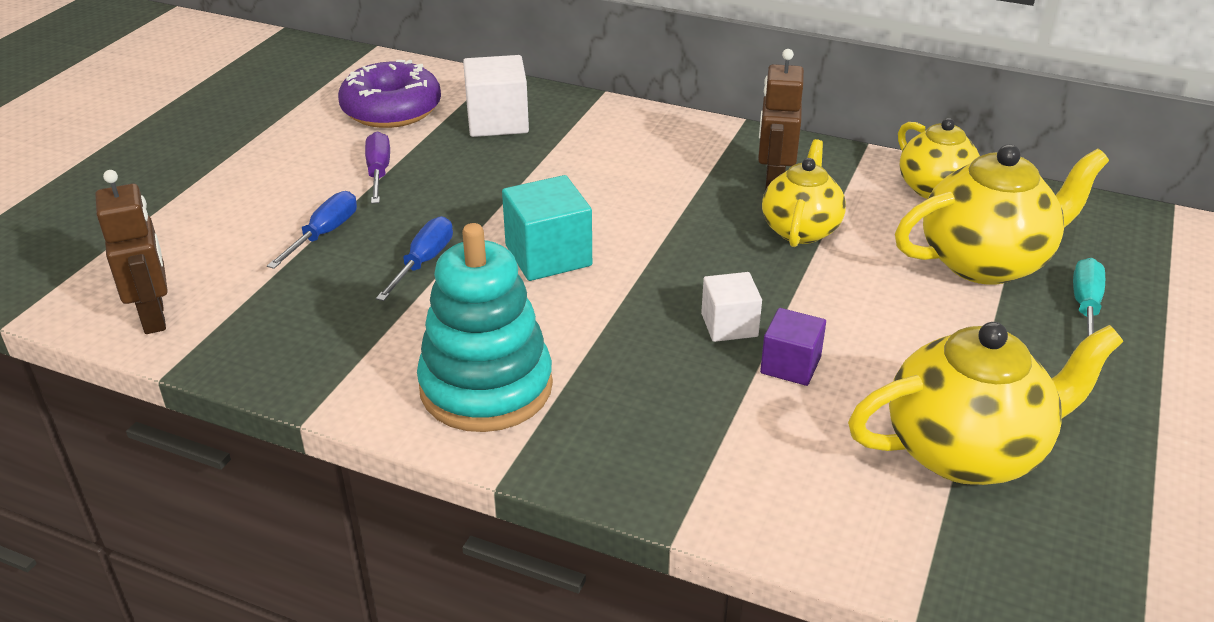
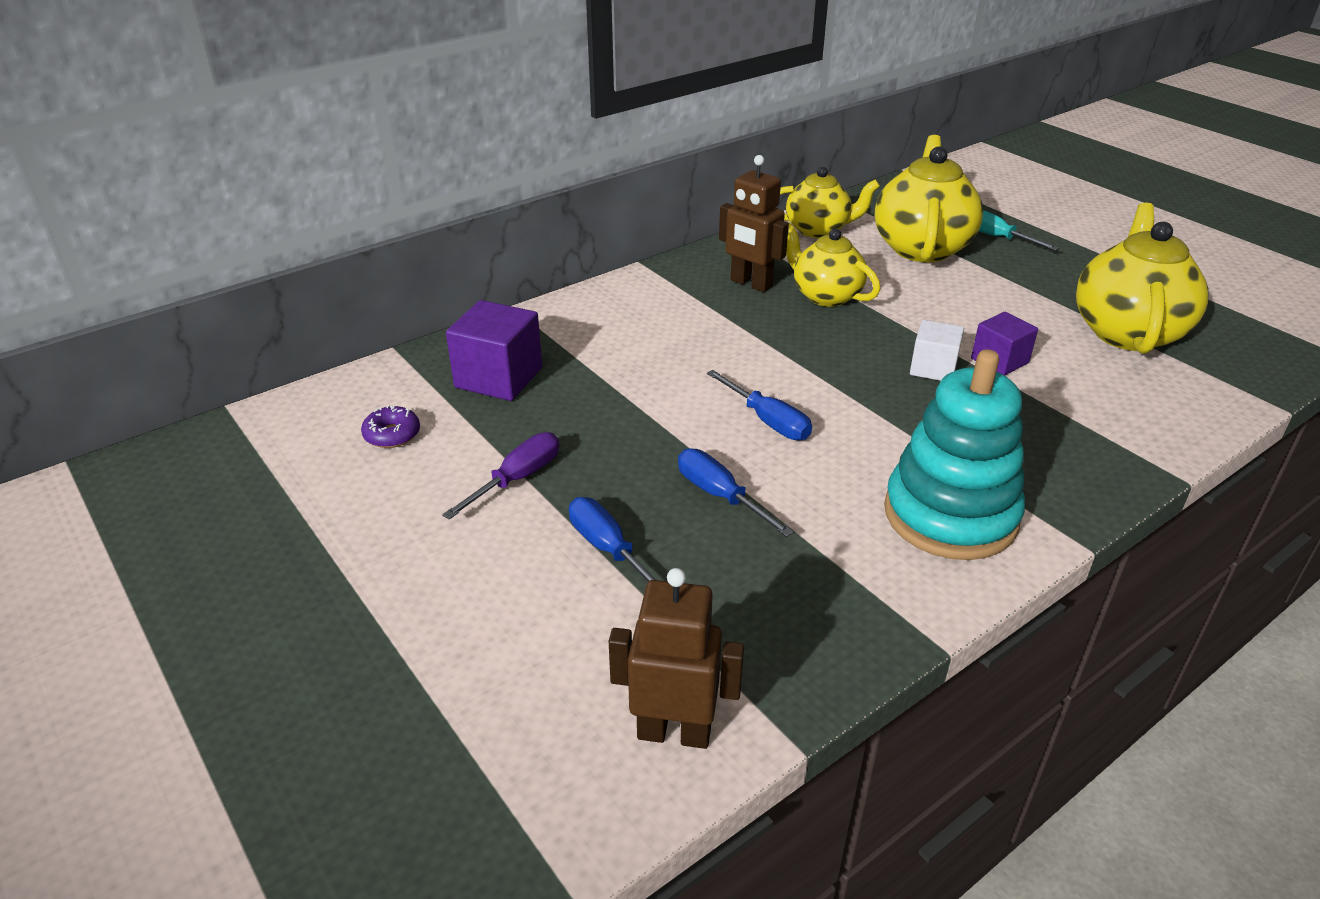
camera: 60 degrees left, 0 degrees up
purple donut [338,60,441,128] -> purple donut [361,405,420,448], size x0.45
purple screwdriver [365,131,390,204] -> purple screwdriver turned 105 degrees clockwise [442,432,559,520]
white cube [463,55,529,137] -> purple cube [446,300,542,401]
turquoise cube [502,175,592,281] -> blue screwdriver [707,370,812,441]

